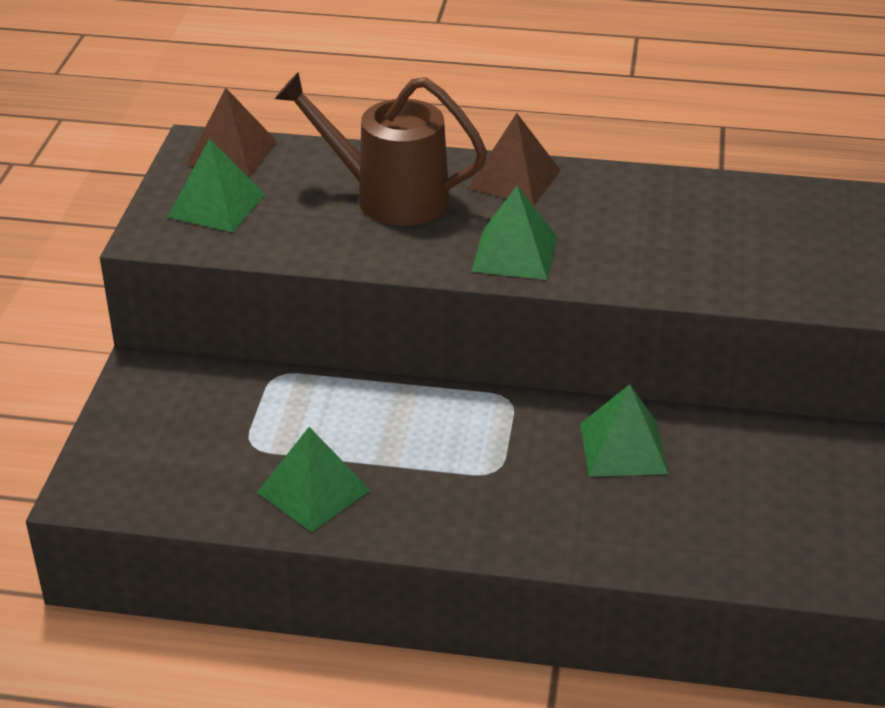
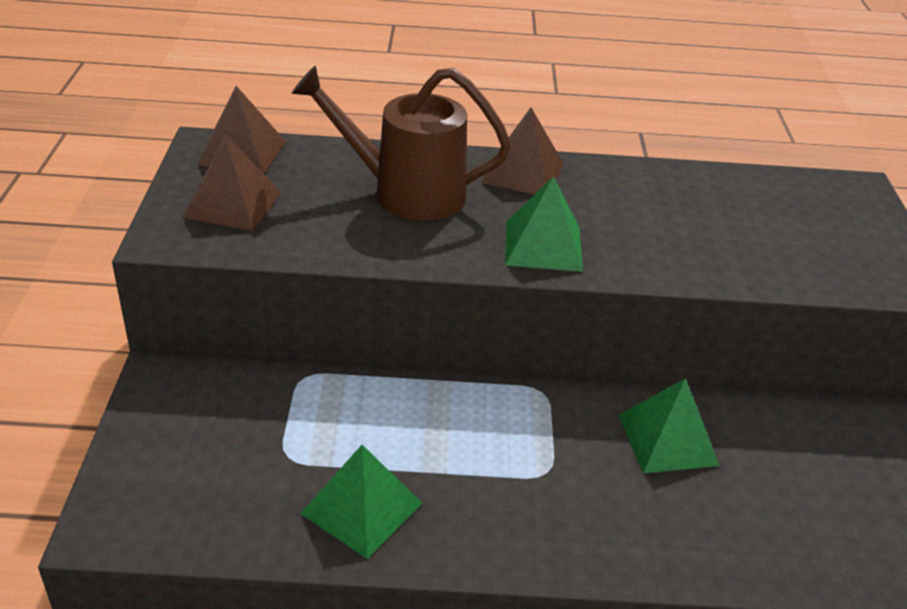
camera: 10 degrees left, 0 degrees up
green pyramid [167,139,265,232] -> brown pyramid [182,135,281,231]

